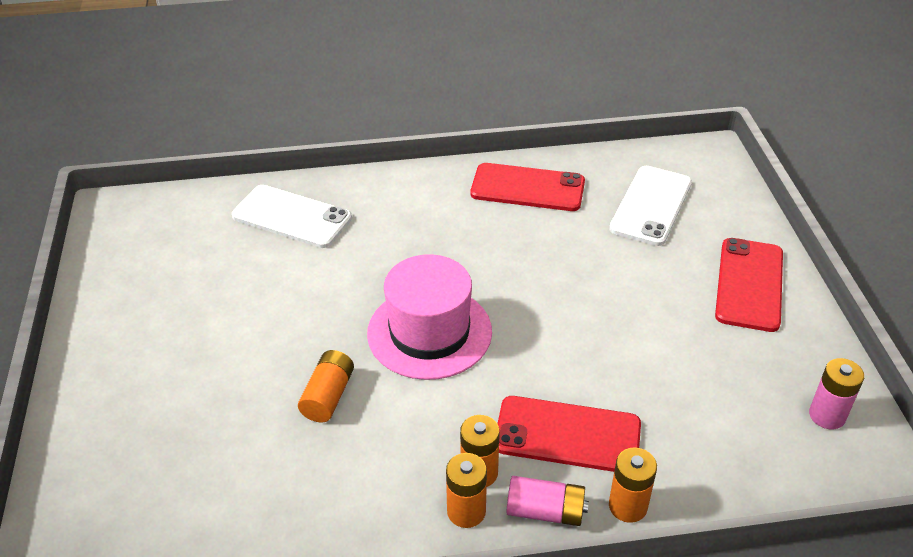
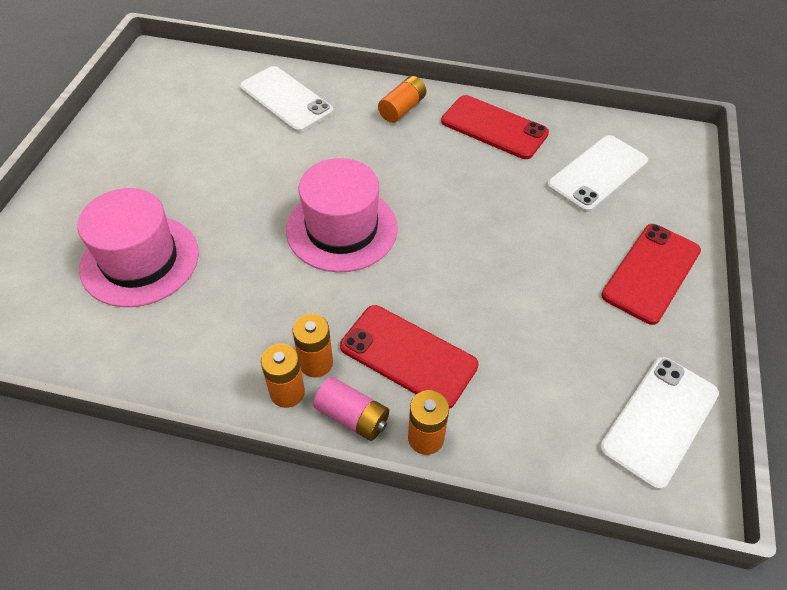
camera: 20 degrees right, 10 degrees up
orange battery [298,350,354,422] -> orange battery moved to [378,76,426,123]
pink battery [809,358,864,429] -> white phone [599,357,719,490]
none -> pink hat [77,188,199,307]

